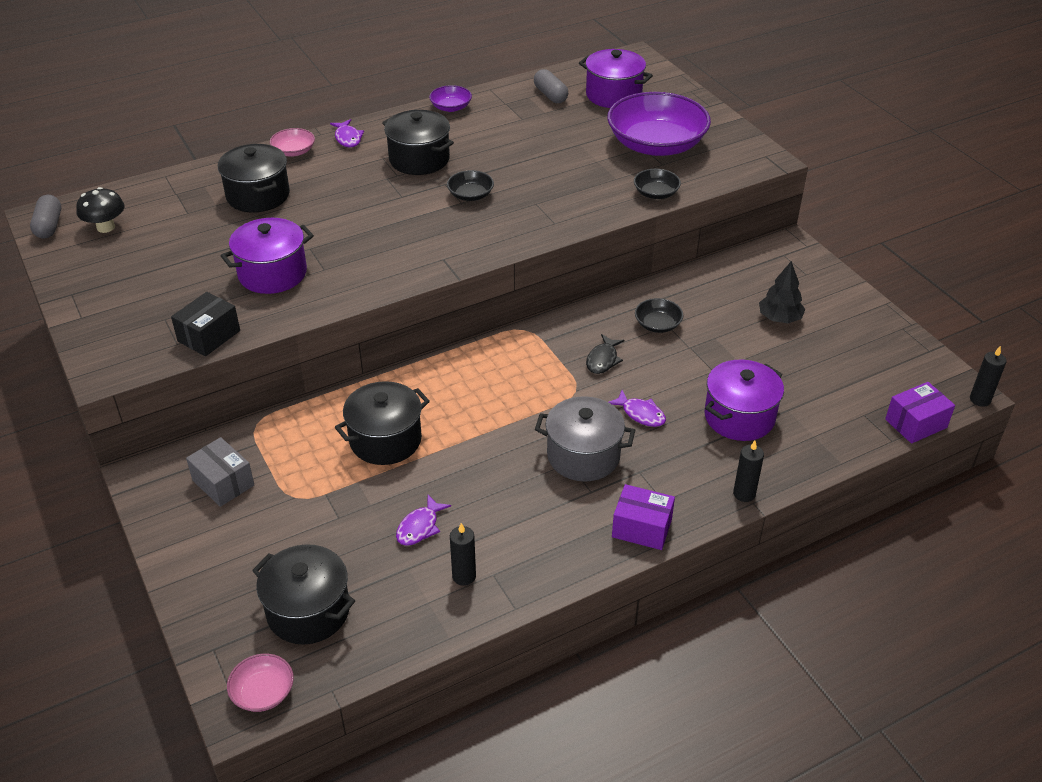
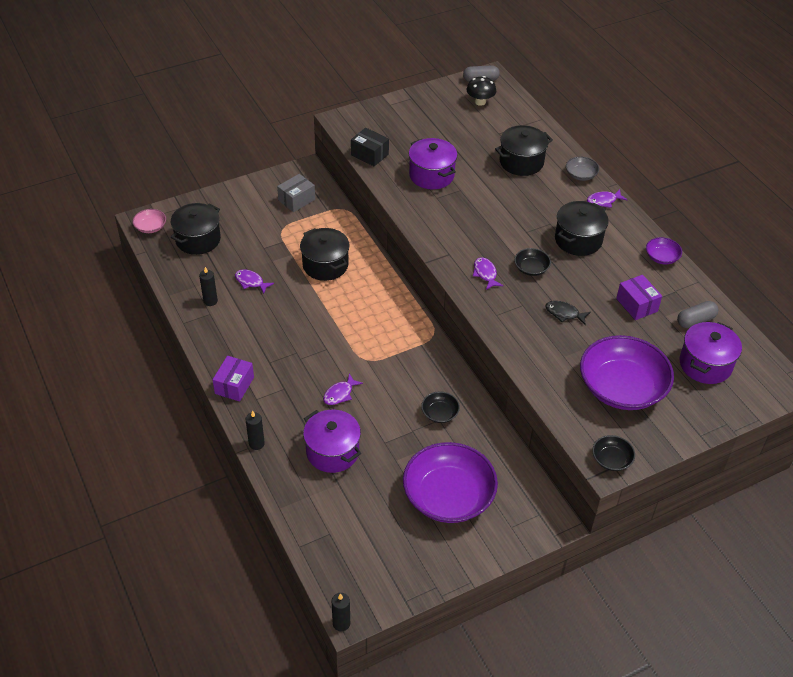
camera: 90 degrees right, 5 degrees up
pink bowl [270,128,315,156] -> grey bowl [566,157,599,181]
grey pot [535,396,635,482] -> none
black fish [586,334,625,374] -> black fish moved to [545,301,591,325]
black bowl [634,169,681,199] -> black bowl moved to [592,435,635,471]
black tree [759,261,805,323] -> purple bowl [403,442,498,523]
purple box [885,382,955,444] -> purple box moved to [616,275,662,320]
none -> purple fish [473,257,503,290]

